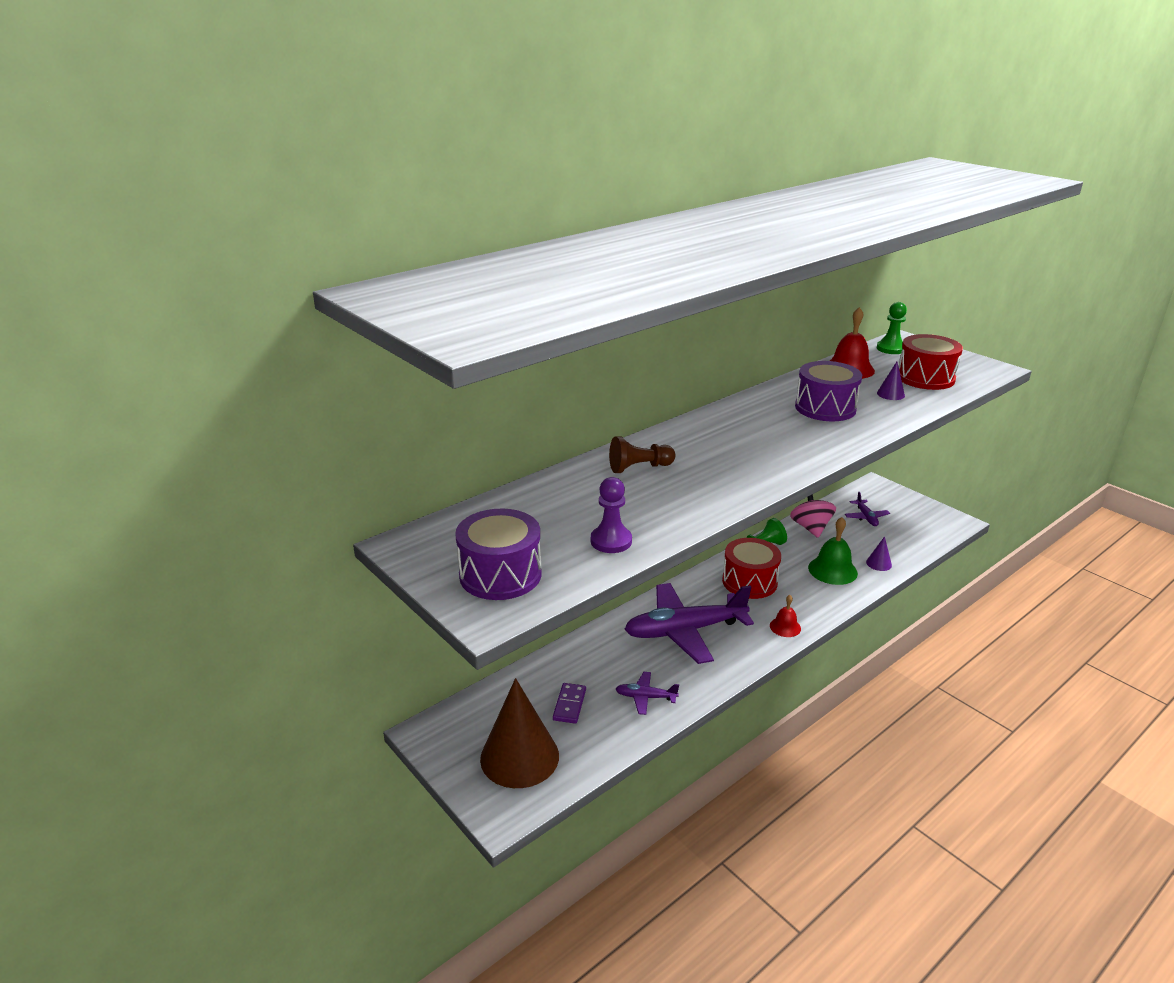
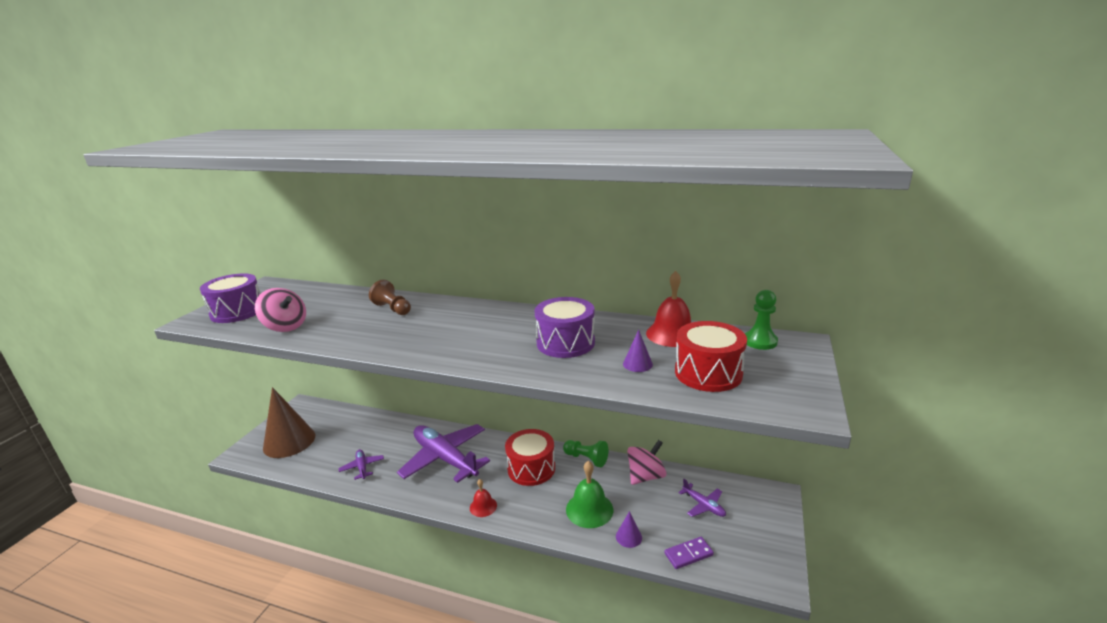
camera: 60 degrees right, 5 degrees down
purple domino [553,683,586,724] -> purple domino moved to [664,537,714,569]
purple pawn [591,477,632,553] -> pink spinning top [255,288,306,332]
purple plane [845,492,890,526] -> purple plane turned 90 degrees counterclockwise [678,479,726,517]

